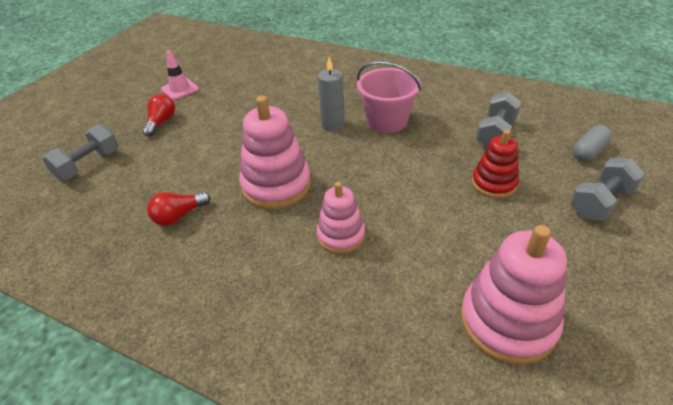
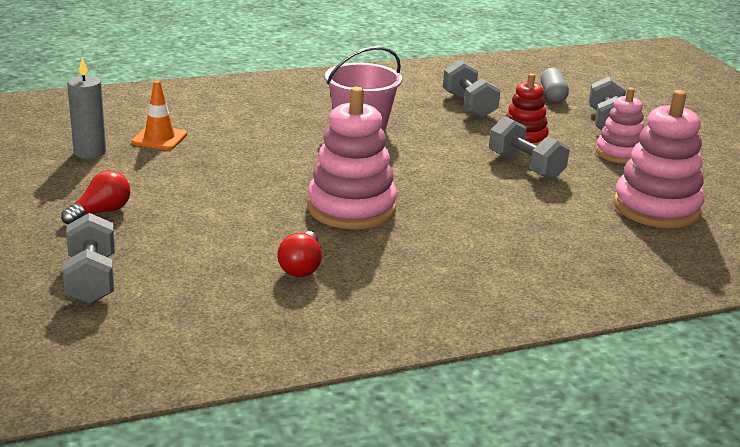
camera: 50 degrees left, 15 degrees down
red light bulb [142,94,175,137] -> red light bulb turned 75 degrees clockwise [61,170,130,224]
pink traffic cone [161,50,199,100] -> none
pink stacking toy [317,182,365,254] -> pink stacking toy moved to [596,87,644,164]
grey candle [318,57,345,131] -> grey candle moved to [67,57,106,159]
none -> orange traffic cone [131,81,187,150]
none -> grey dumbbell [489,116,570,180]

